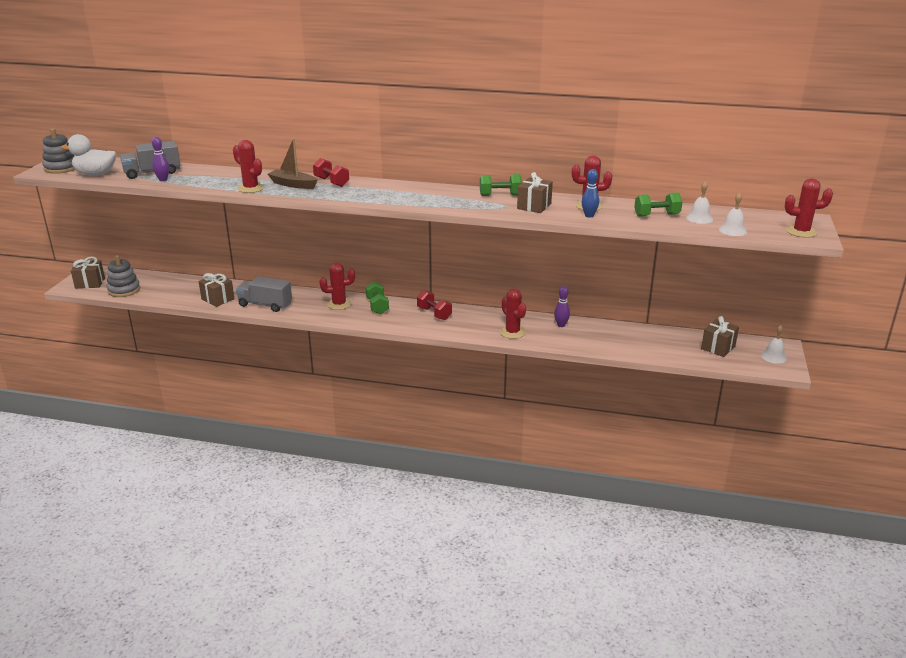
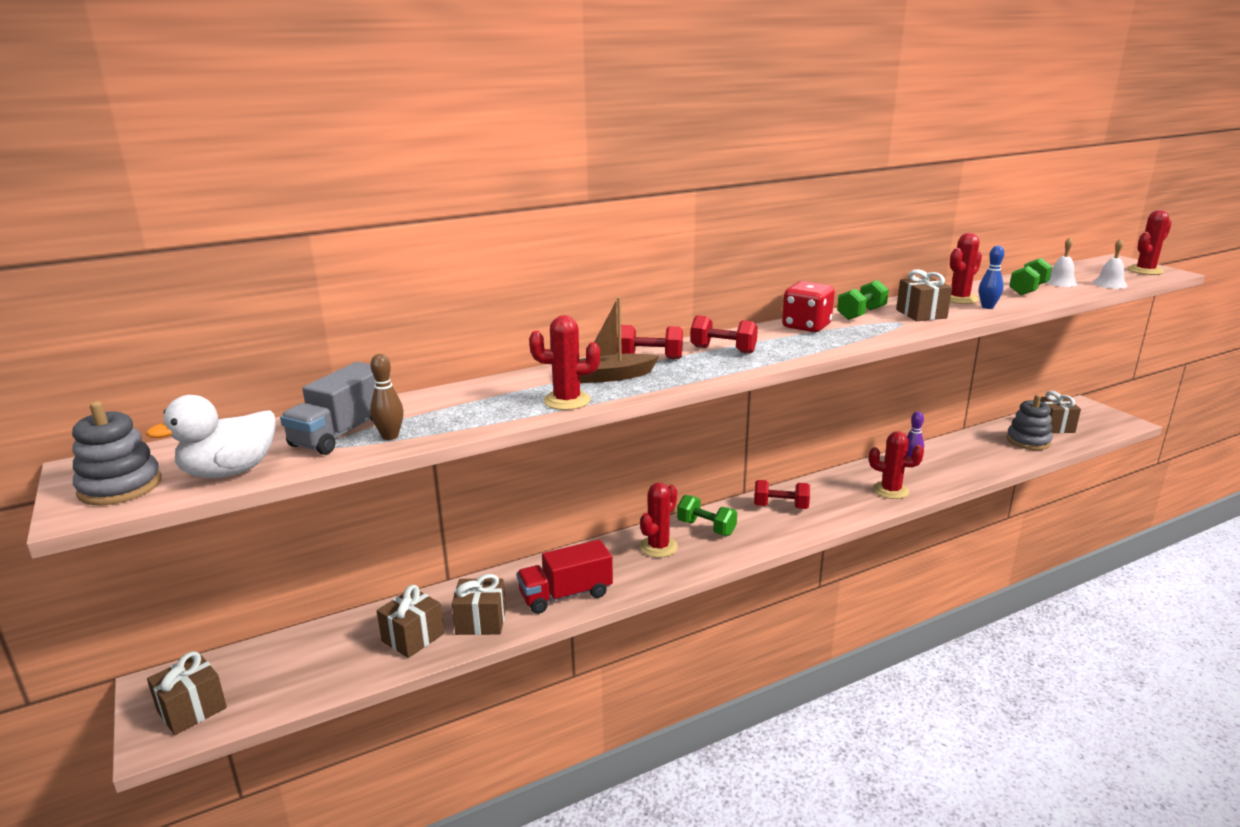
camera: 40 degrees left, 5 degrees down
grey stacking toy [107,255,140,297] -> grey stacking toy moved to [1007,395,1053,450]
purple bowling pin [152,137,169,181] -> brown bowling pin [370,354,404,440]
grey truck [236,276,292,312] -> red truck [517,540,613,614]
white bell [761,325,787,364] -> none
none -> brown gift [377,585,444,658]
none -> red dumbbell [690,315,758,354]
none -> red dice [782,281,835,332]

